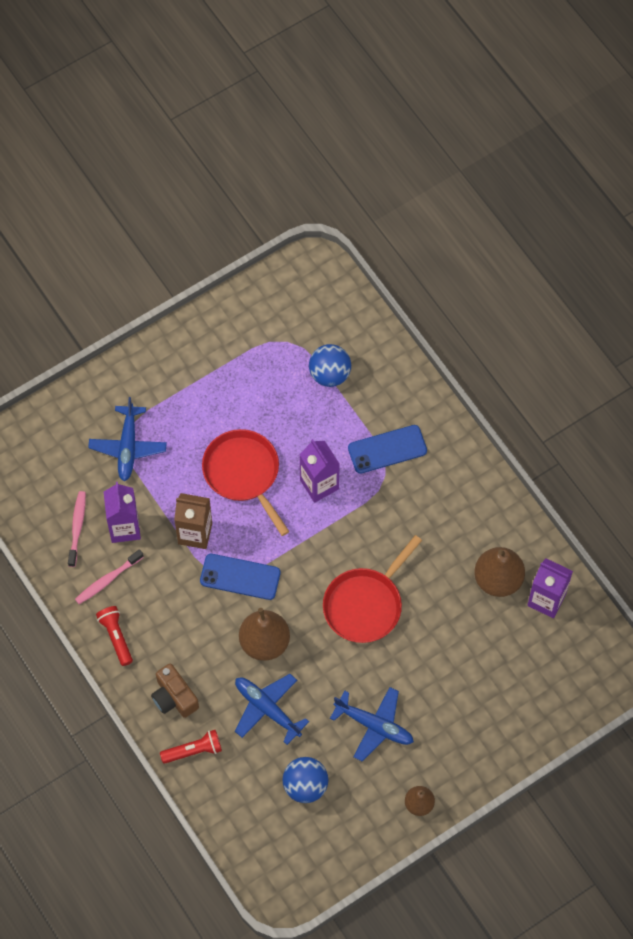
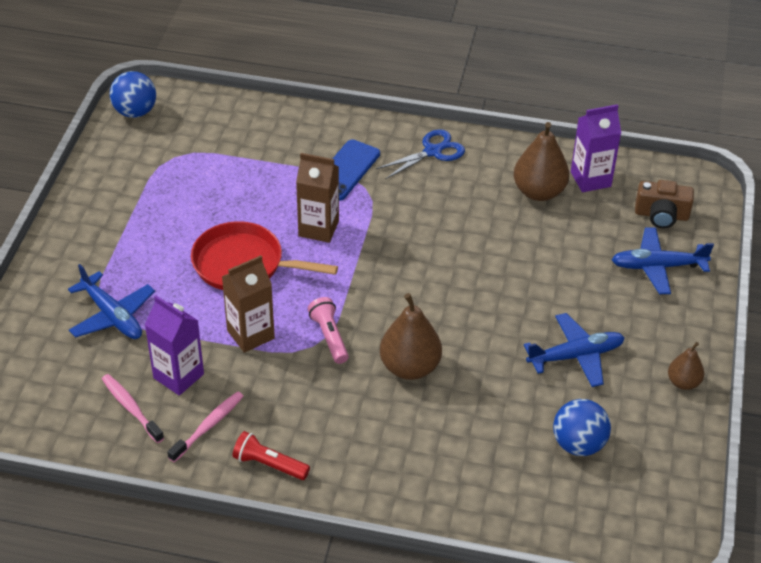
camera: 45 degrees left, 20 degrees down
pink toothbrush [75,549,144,604] -> pink toothbrush turned 150 degrees counterclockwise [167,391,244,462]
brown camera [151,664,199,718] -> brown camera moved to [635,180,694,228]
red flashlight [160,730,222,764] -> none
blue phone [200,554,280,600] -> pink flashlight [308,297,349,364]
blue plane [235,674,309,745] -> blue plane moved to [611,227,714,294]
purple carton [299,439,340,503] -> brown carton [296,153,339,243]
blue ball [309,344,351,387] -> blue ball moved to [109,71,156,118]
red pan [323,535,422,643] -> none
none -> blue scissors [376,129,465,179]

